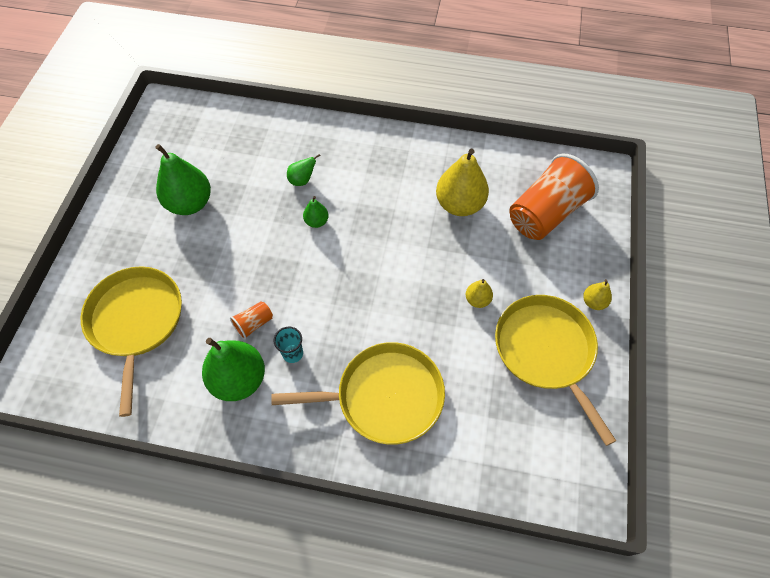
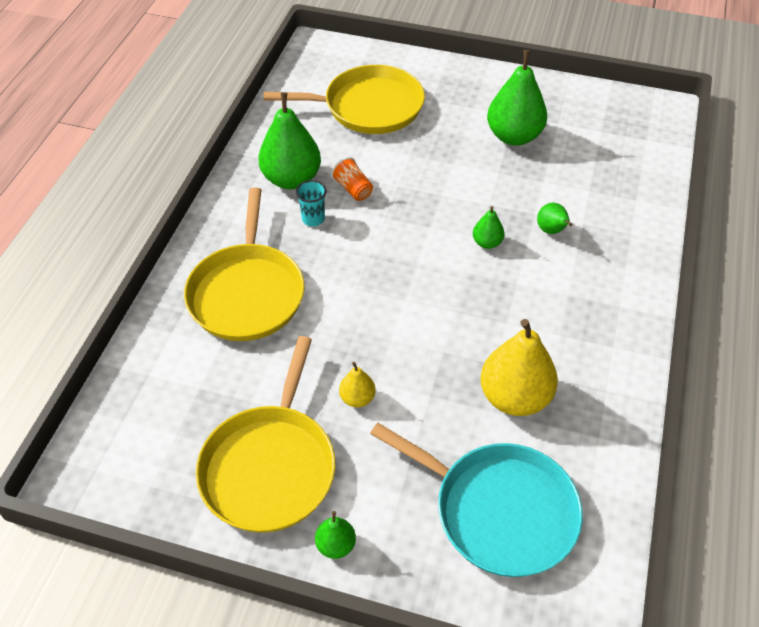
camera: 95 degrees right, 10 degrees down
yellow pan [495,295,616,446] -> yellow pan turned 120 degrees clockwise [195,336,335,533]
orange cup [509,154,599,240] -> turquoise pan [370,423,583,577]
yellow pear [583,279,612,310] -> green pear [315,511,356,559]

